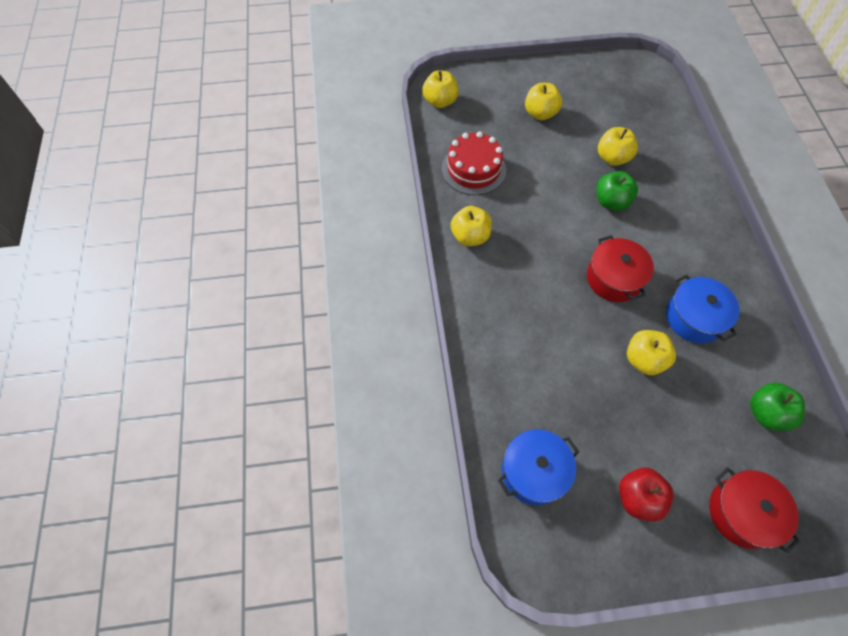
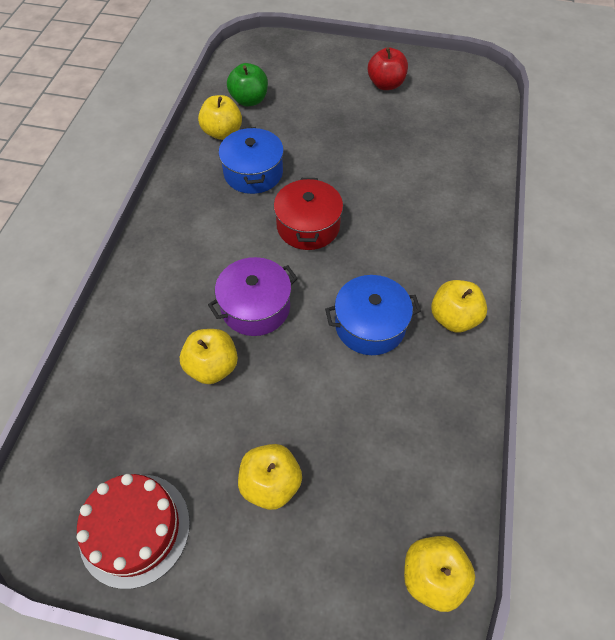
camera: 160 degrees left, 5 degrees down
red cake [442,131,506,195] -> red cake moved to [77,474,190,589]
blue pot [498,429,579,505] -> blue pot moved to [325,275,421,355]
green apple [596,171,638,211] -> purple pot [208,257,298,336]
yellow apple [627,330,676,375] -> yellow apple moved to [198,95,242,140]
red pot [709,467,800,553] -> none

